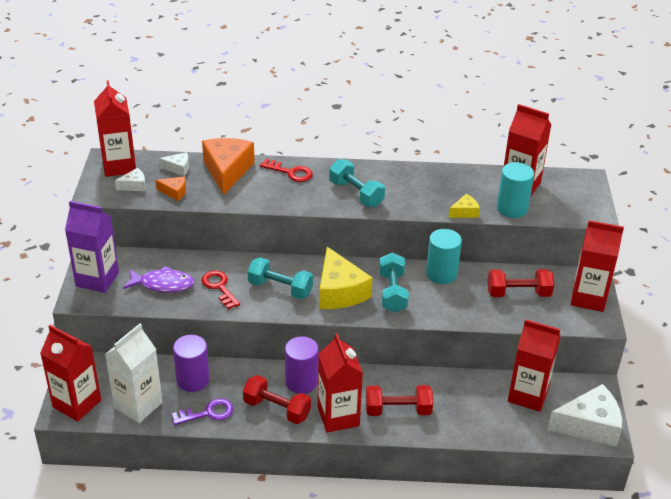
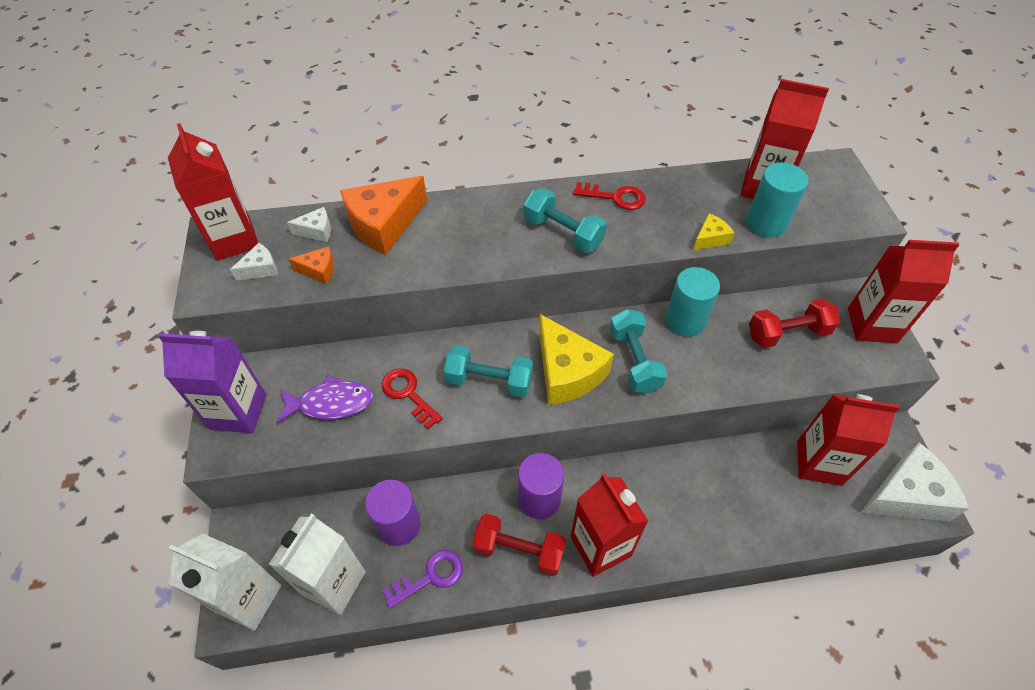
camera: 10 degrees left, 15 degrees up
red carton [40,325,101,422] -> white carton [168,533,281,631]
orange cheese [202,138,255,195] -> orange cheese turned 120 degrees counterclockwise [340,176,427,255]
red key [260,159,313,182] -> red key moved to [573,182,646,210]
red dumbbell [366,385,433,416] -> none

